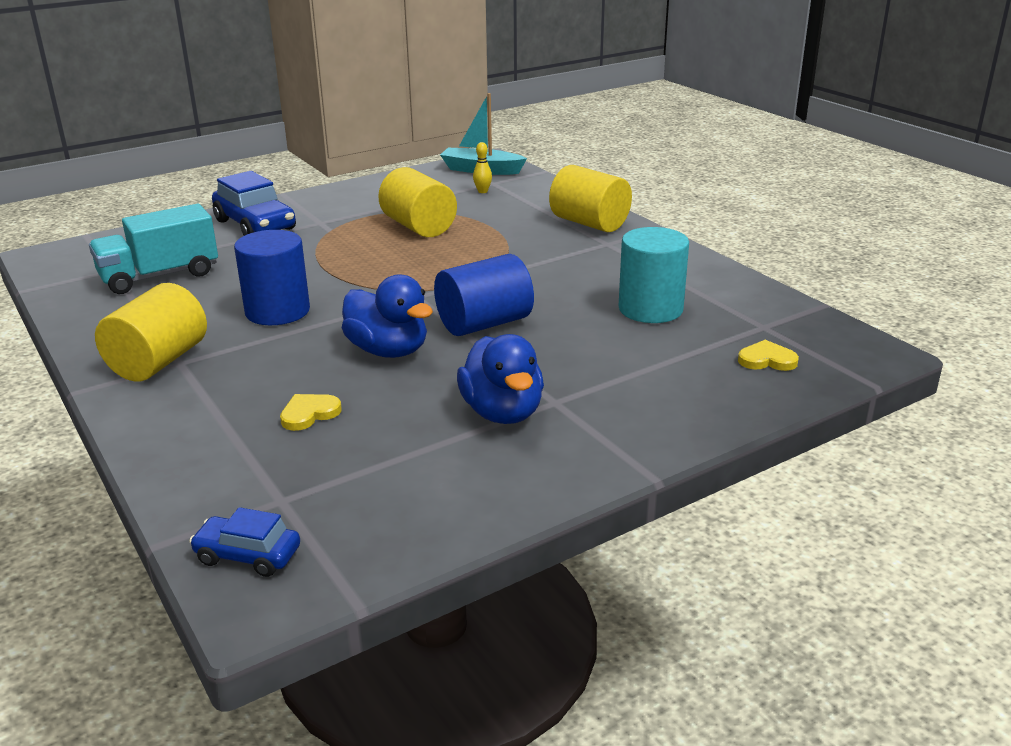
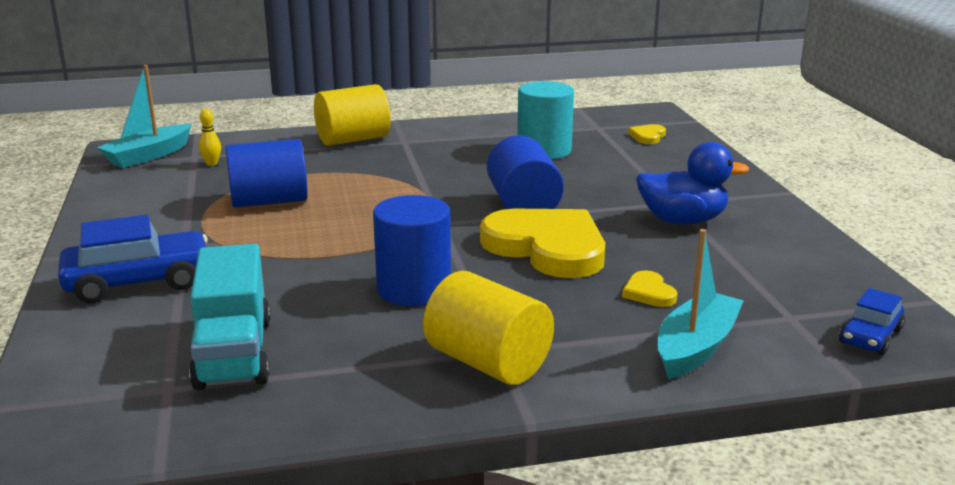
camera: 70 degrees left, 5 degrees down
blue duck [342,274,433,358] -> yellow heart [480,209,605,278]
yellow cylinder [378,167,457,237] -> blue cylinder [225,139,308,208]
none -> turquoise boat [657,229,744,379]

